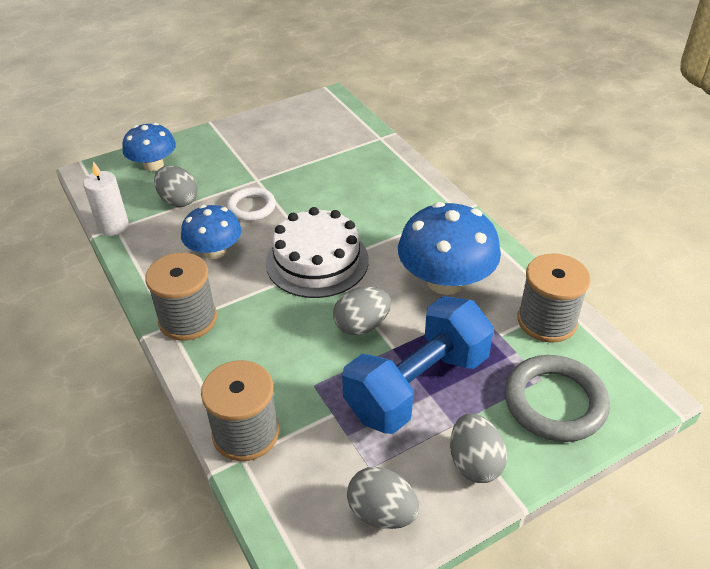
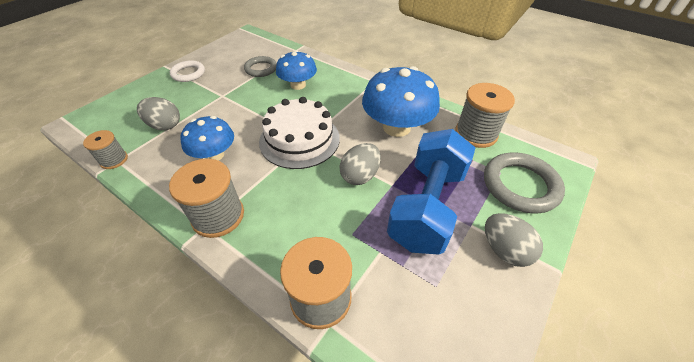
camera: 25 degrees left, 5 degrees up
white candle [83,161,129,236] -> grey spool [83,130,128,169]
blue mushroom [122,123,176,171] -> blue mushroom moved to [276,50,317,90]
white ring [227,187,276,221] -> white ring moved to [170,60,205,82]
grey egg [347,466,419,529] -> none
none -> grey ring [244,56,277,77]

